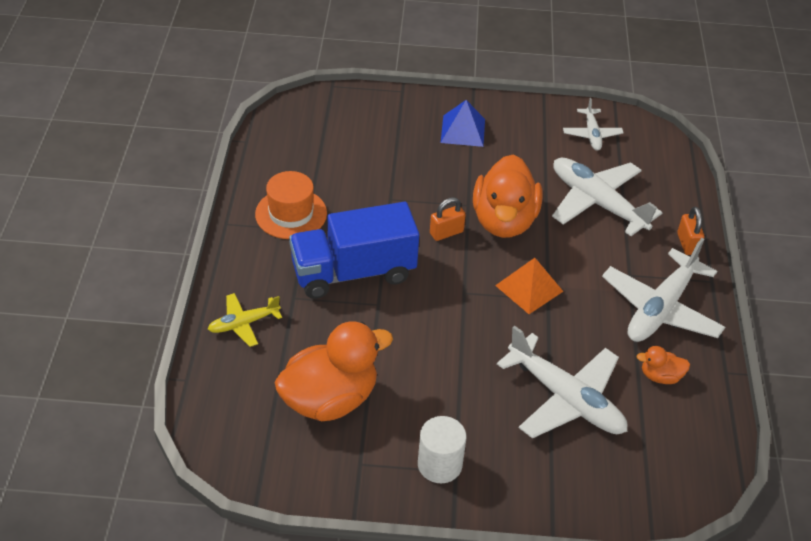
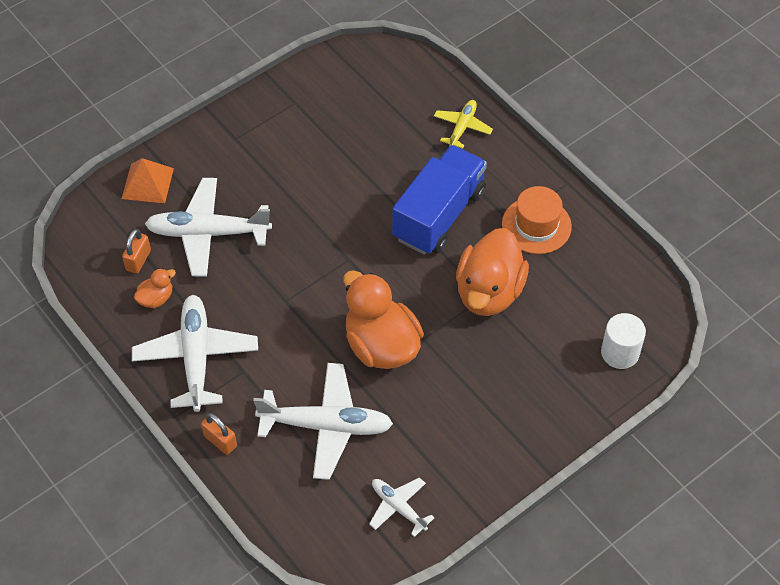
camera: 140 degrees right, 10 degrees up
orange duck [274,322,393,421] -> orange duck moved to [456,228,529,316]
white cylinder [418,416,466,483] -> white cylinder moved to [601,313,646,369]
orange padlock [430,197,466,241] -> orange padlock moved to [122,229,151,274]
blue pyramid [441,100,485,147] -> none
orange pyramid [495,258,564,314] -> orange pyramid moved to [122,158,174,203]

